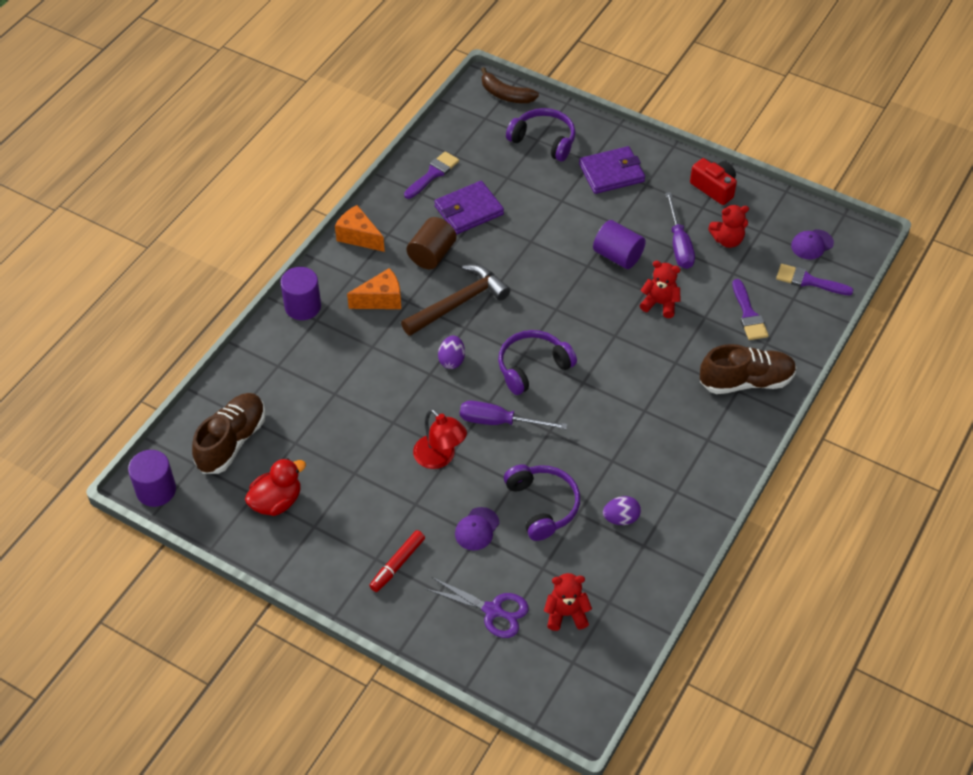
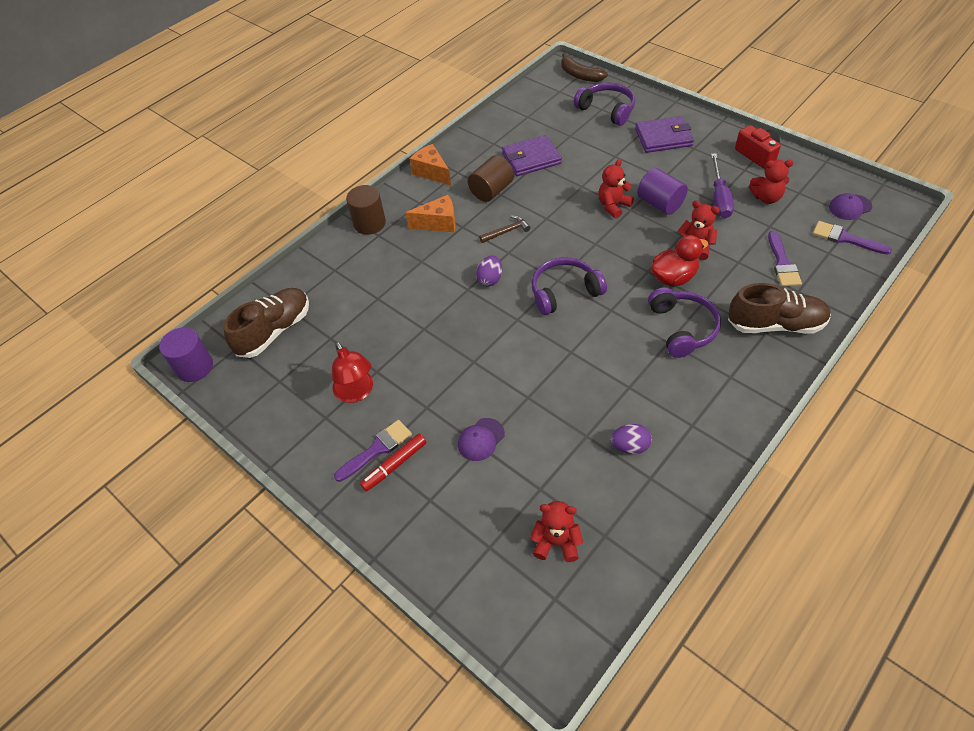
camera: 15 degrees right, 0 degrees up
red duck [245,458,306,516] -> red duck moved to [651,235,708,286]
purple cylinder [281,267,321,320] -> brown cylinder [346,185,386,235]
brown hammer [401,264,511,336] -> brown hammer [479,216,530,243], size x0.49
purple brush [404,151,459,199] -> purple brush moved to [334,420,412,482]
red lamp [413,409,467,469] -> red lamp moved to [332,341,373,403]
purple scissors [425,577,529,638] -> none
purple screwdriver [460,401,567,429] -> none
purple headphones [504,464,580,541] -> purple headphones moved to [648,287,721,358]
none -> red teddy bear [598,159,634,219]

